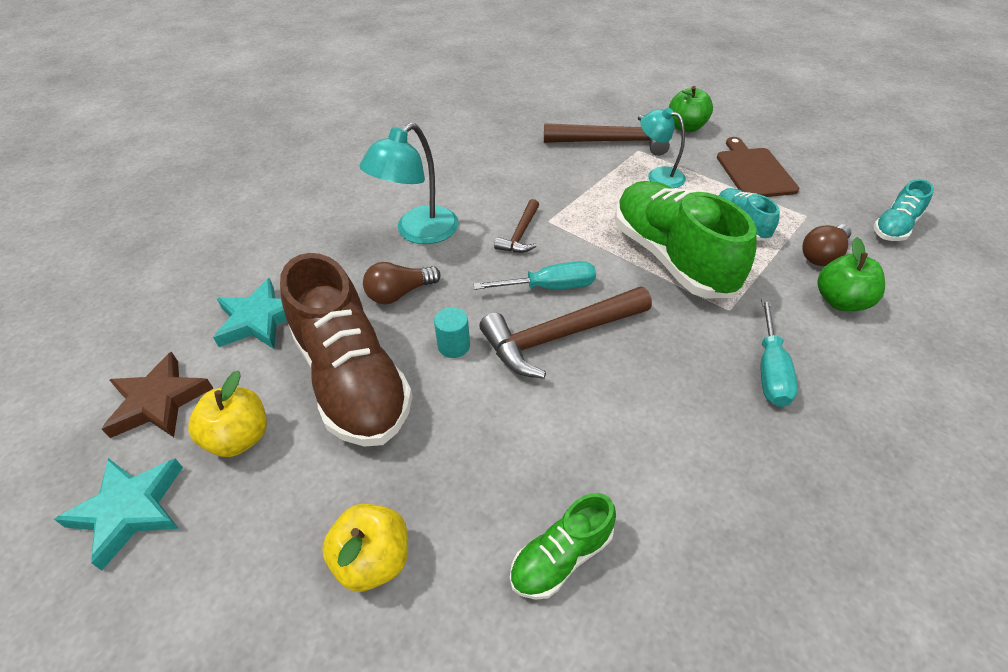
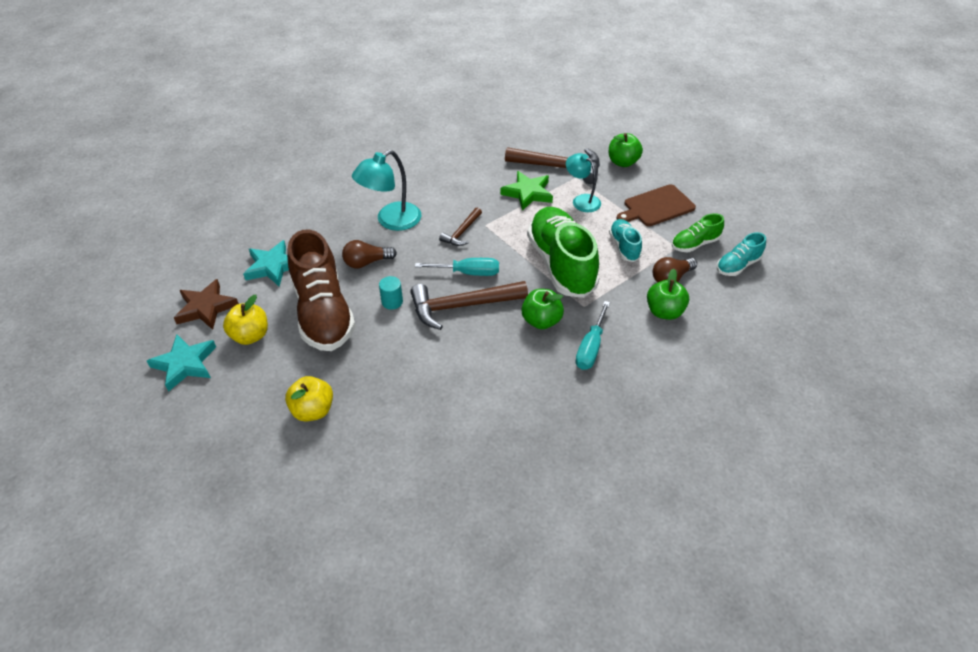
camera: 10 degrees right, 0 degrees up
green shoe [510,493,616,600] -> green shoe moved to [671,213,724,252]
brown cutting board [717,137,799,197] -> brown cutting board turned 120 degrees counterclockwise [617,184,696,226]
none -> green star [501,171,553,211]
none -> green apple [521,289,564,329]

